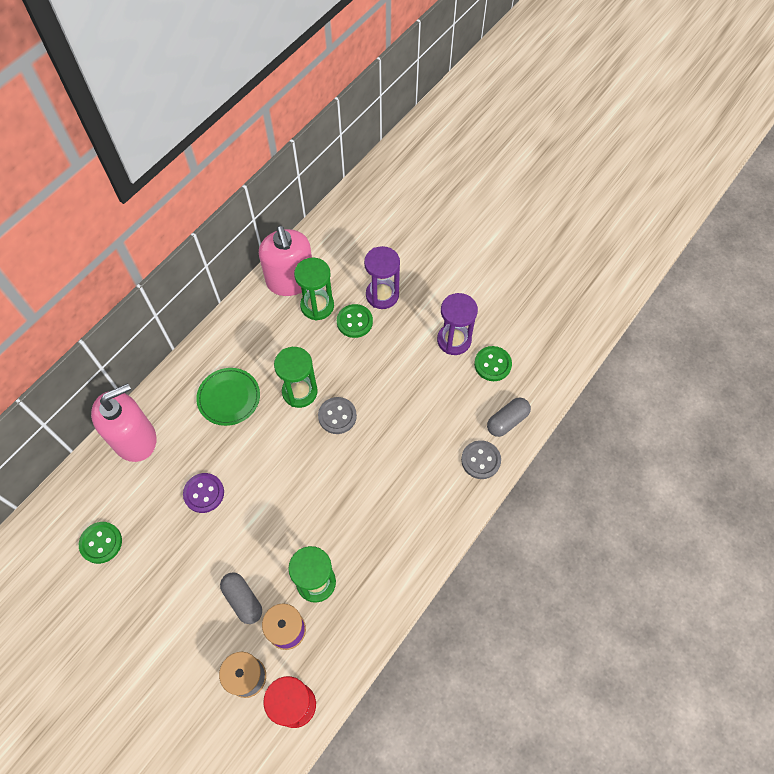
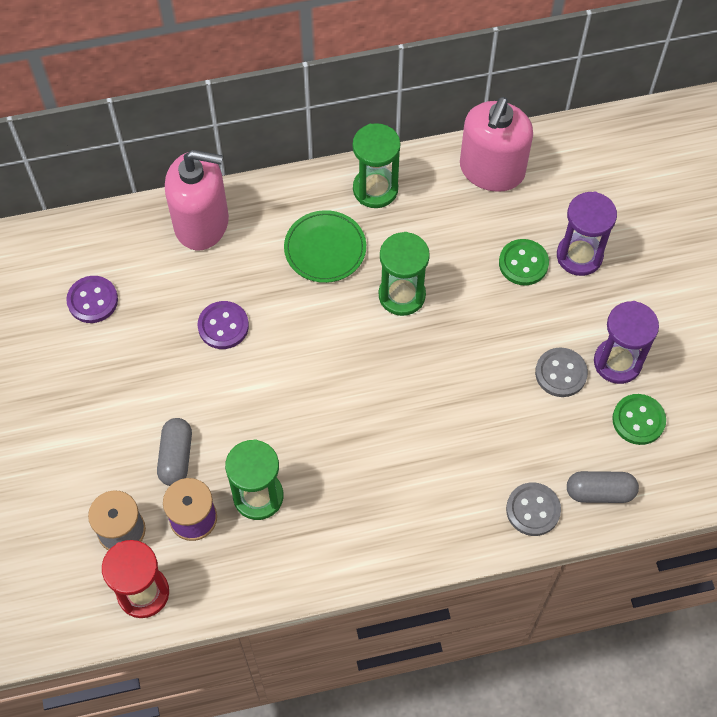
camera: 40 degrees right, 0 degrees up
green button [79,522,122,564] -> purple button [66,276,118,323]
green hourglass [294,258,334,321] -> green hourglass moved to [353,123,400,208]
grey button [318,397,357,434] -> grey button moved to [535,347,588,397]

